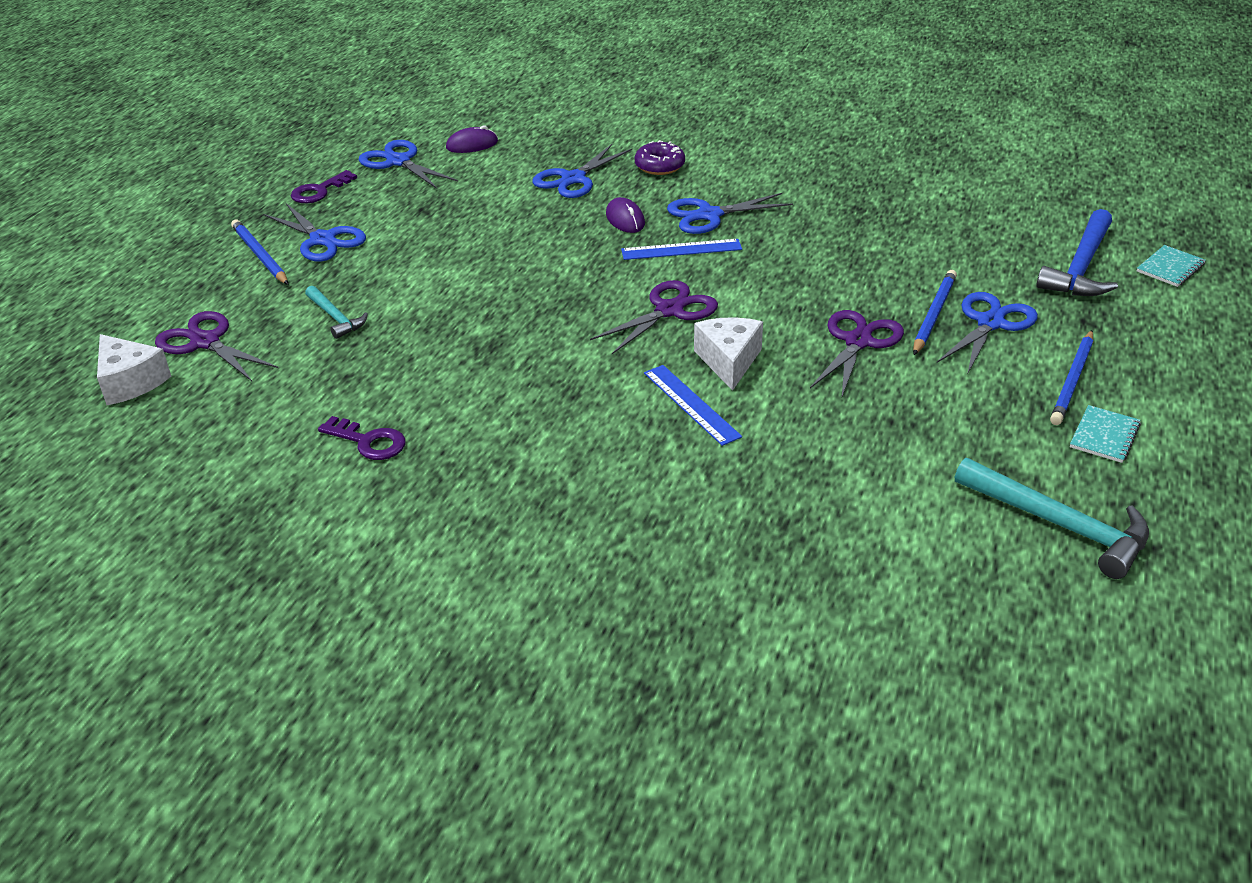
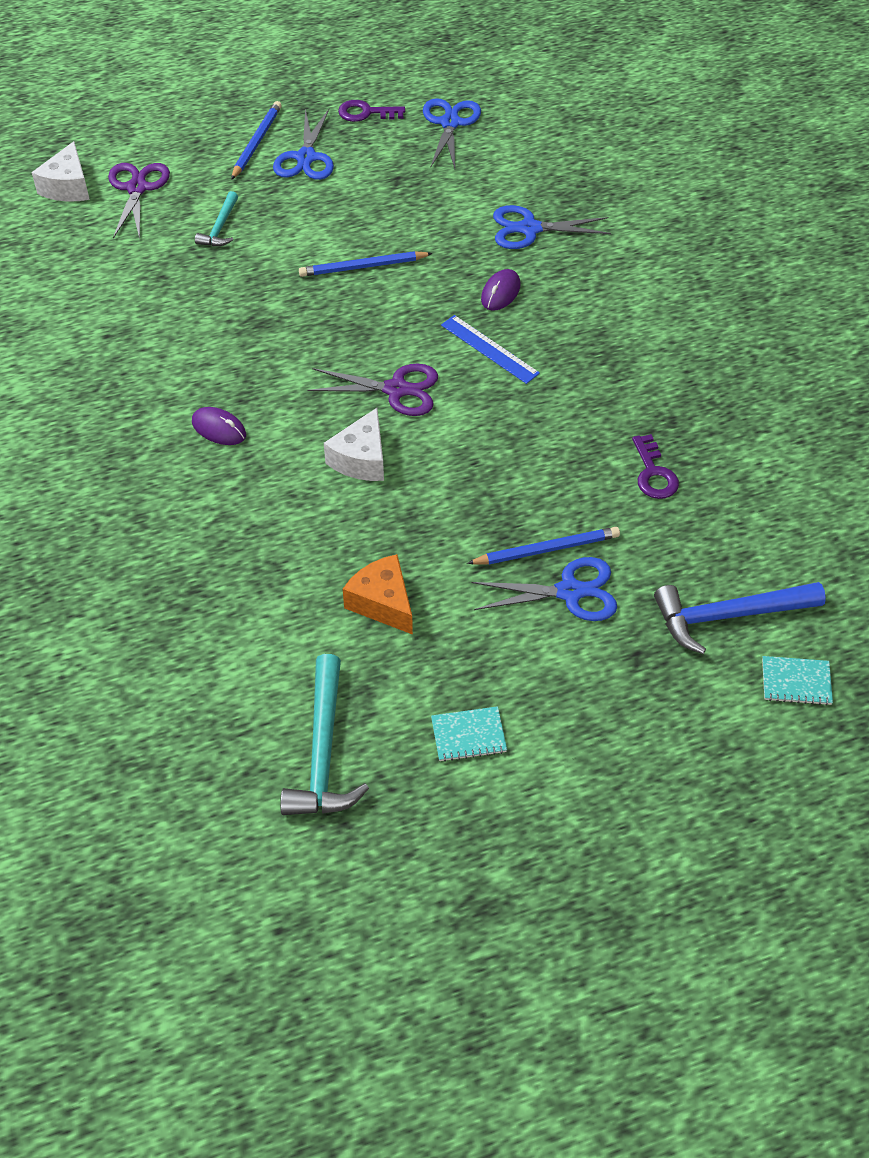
camera: 50 degrees right, 15 degrees up
purple key [318,416,405,460] -> purple key moved to [632,434,679,499]
purple mouse [446,125,498,153] -> purple mouse moved to [192,407,246,445]
purple donut [635,140,685,175] -> none
blue ruler [644,365,742,446] -> none
blue scissors [667,193,793,234] -> none
white cheese [694,317,763,391] -> white cheese turned 150 degrees clockwise [324,408,384,481]
purple scissors [810,310,904,397] -> none
blue pencil [1050,330,1093,425] -> blue pencil moved to [299,251,433,277]
none -> orange cheese [343,554,413,635]

